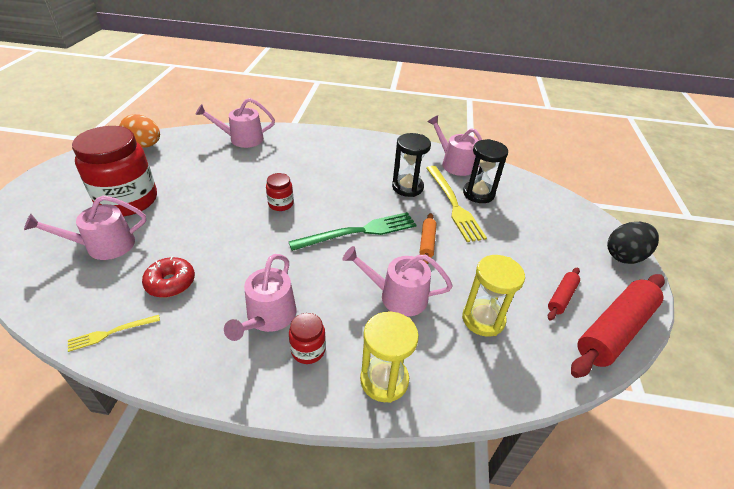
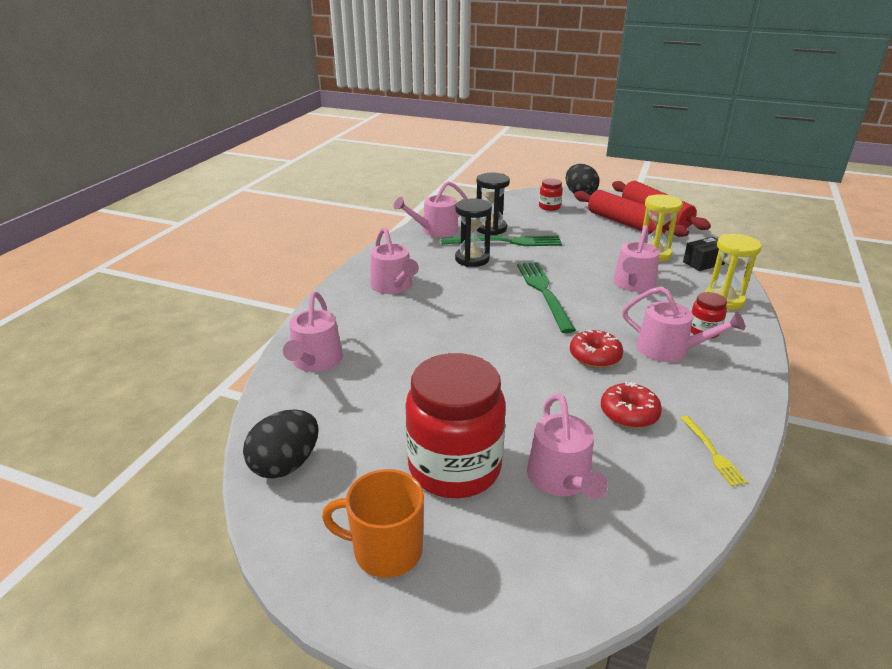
camera: 75 degrees left, 10 degrees down
orange egg [119,114,160,148] -> black egg [243,410,319,479]
red jar [266,173,294,211] -> red jar moved to [539,178,563,211]
orange rolling pin [420,213,436,264] -> none
yellow fork [426,166,487,242] -> green fork [441,235,562,246]
red rolling pin [548,267,580,321] -> red rolling pin [574,190,689,237], size x2.04
none -> orange mug [322,469,424,578]
none -> pink watering can [370,227,419,294]
none -> red donut [570,330,623,368]
none -> black box [683,237,725,271]

